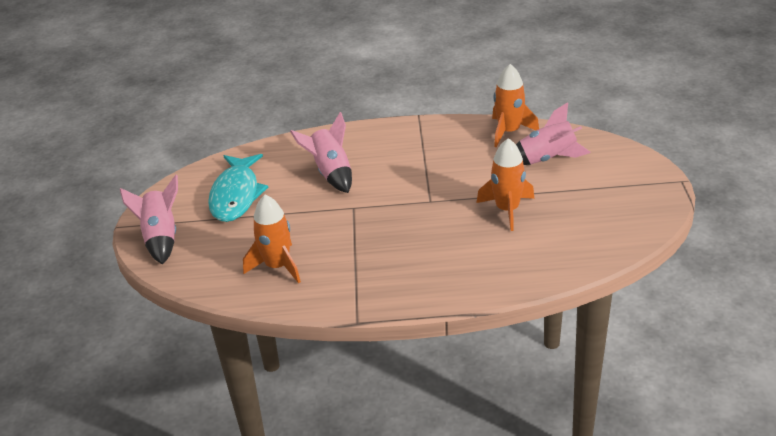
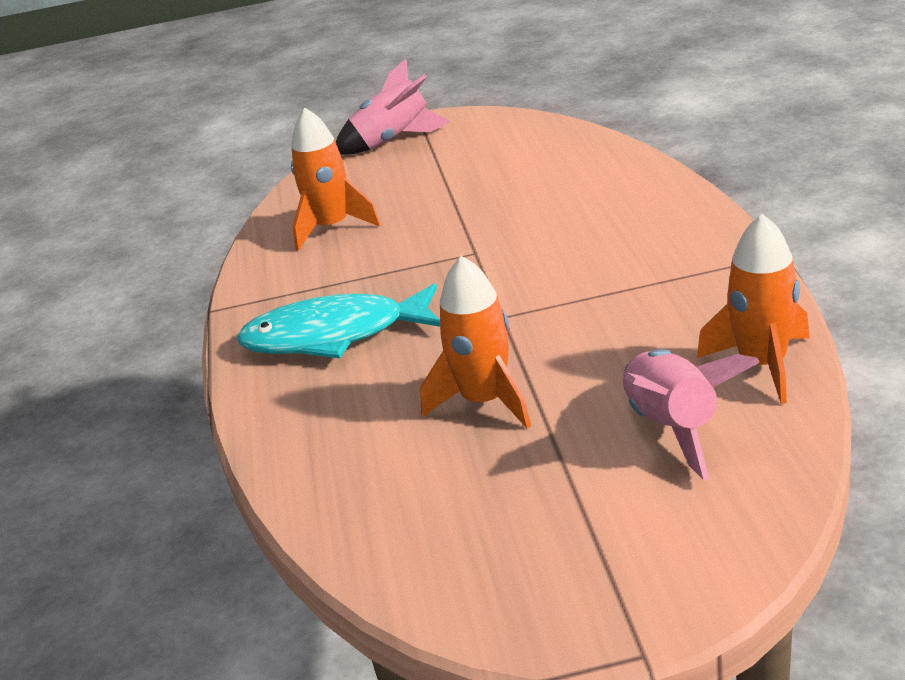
camera: 85 degrees right, 5 degrees down
turquoise fish [208,154,268,222] -> turquoise fish moved to [236,283,440,358]
pink rocket [290,112,352,193] -> none

